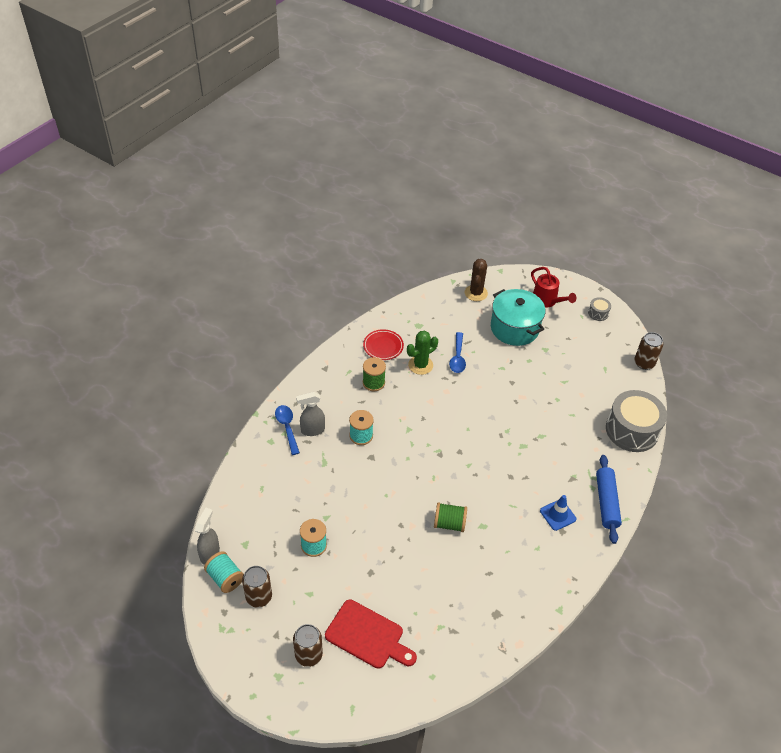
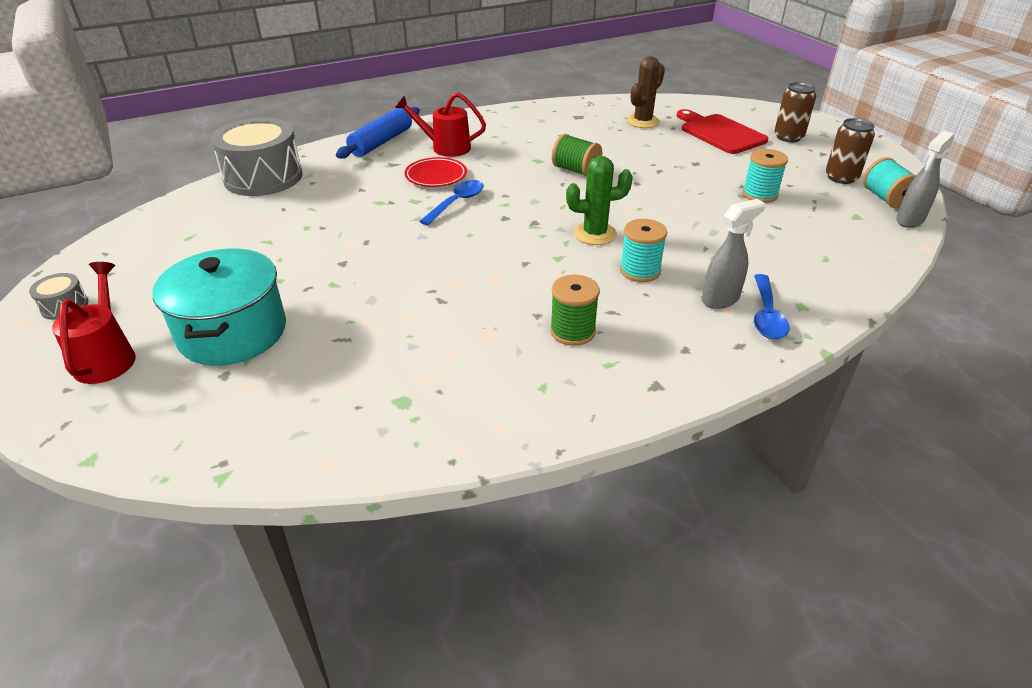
camera: 150 degrees left, 10 degrees down
grey spray bottle [296,392,325,436] -> grey spray bottle turned 45 degrees counterclockwise [702,199,766,309]
red plate [363,329,404,360] -> red plate moved to [404,157,467,187]
green cactus [407,331,438,375] -> green cactus moved to [566,156,633,245]
blue spoon [449,332,466,373] -> blue spoon moved to [419,180,484,225]
brown cactus [465,259,488,301] -> brown cactus moved to [627,56,665,128]
blue traffic cone [540,495,576,531] -> red watering can [395,92,486,157]
brown can [634,332,663,370] -> none

